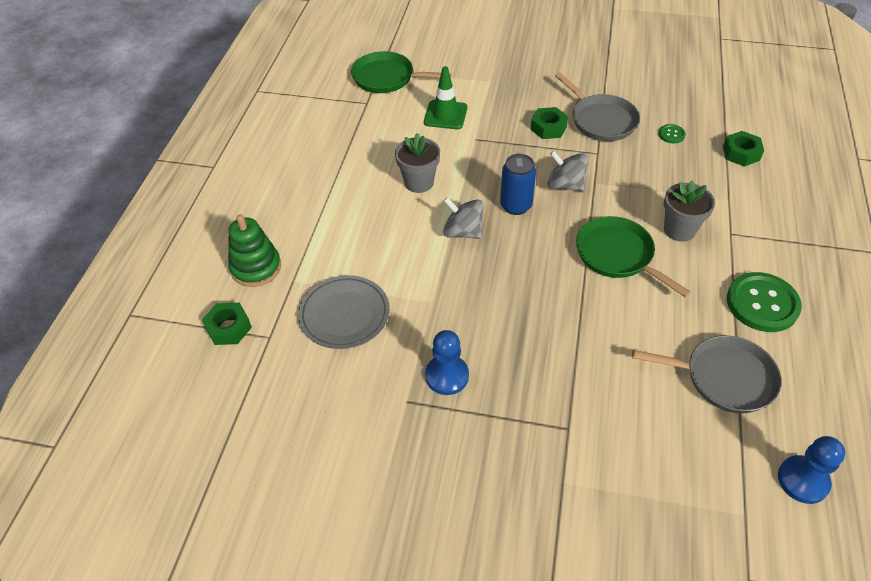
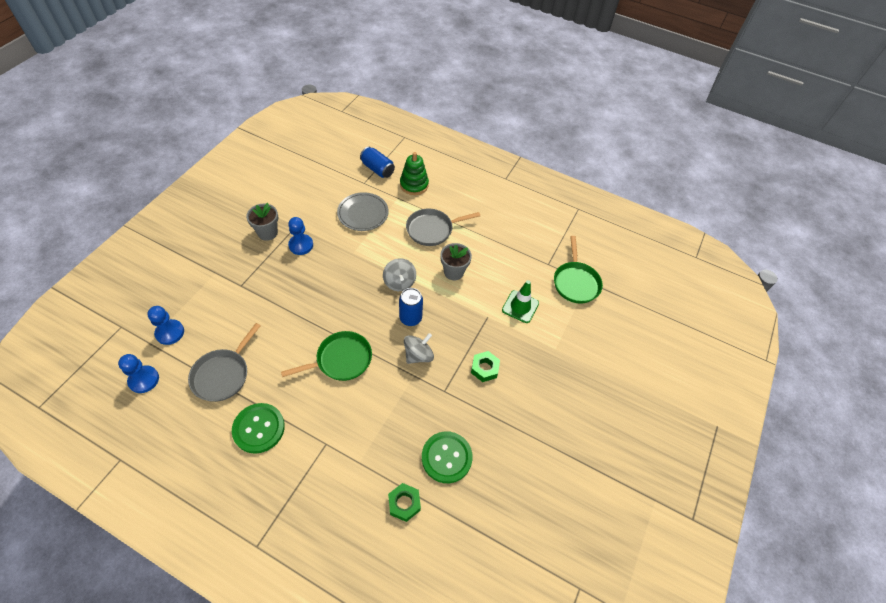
camera: 100 degrees right, 5 degrees up
green nut [202,303,252,345] -> blue can [360,147,395,178]
green pan [351,51,452,93] -> green pan turned 150 degrees clockwise [554,236,603,303]
grey spinning top [443,197,484,239] -> grey spinning top turned 120 degrees clockwise [383,258,416,291]
grey pan [555,73,640,141] -> grey pan moved to [406,209,480,246]
green button [659,124,686,143] -> green button [422,431,473,483], size x2.20
grey flower pot [664,180,715,242] -> grey flower pot moved to [246,203,278,241]
none -> blue pawn [147,306,184,345]

